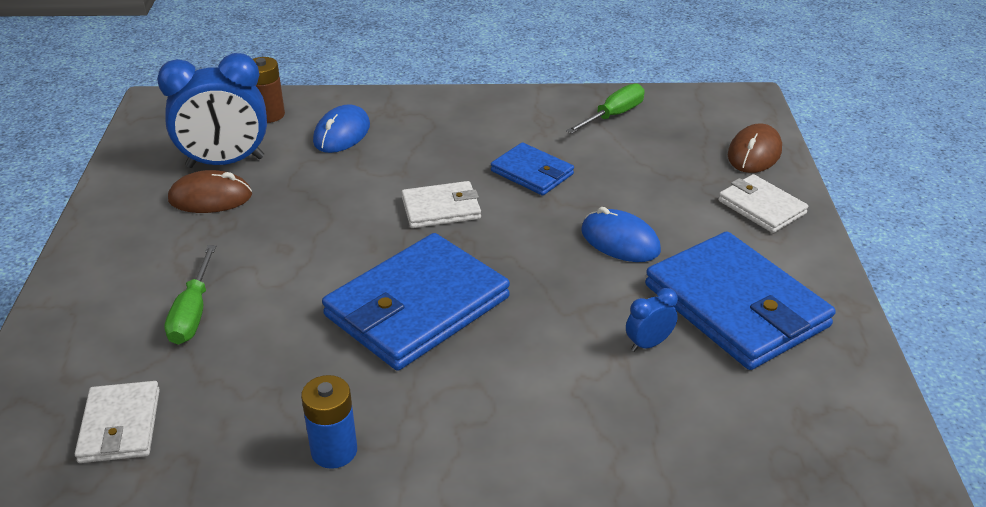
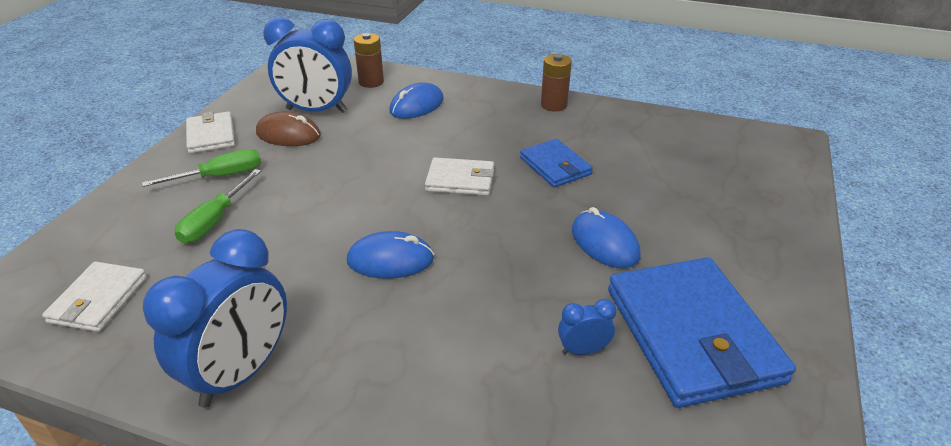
camera: 20 degrees right, 0 degrees up
blue battery [301,375,357,469] -> blue clock [143,229,287,408]
blue wallet [322,233,510,371] -> blue mouse [347,231,434,279]
green screwdriver [566,83,645,134] -> green screwdriver moved to [142,149,261,187]
white wallet [718,174,808,233] -> white wallet moved to [186,111,235,154]
brown mouse [728,123,782,173] -> none
none -> brown battery [541,54,572,111]

